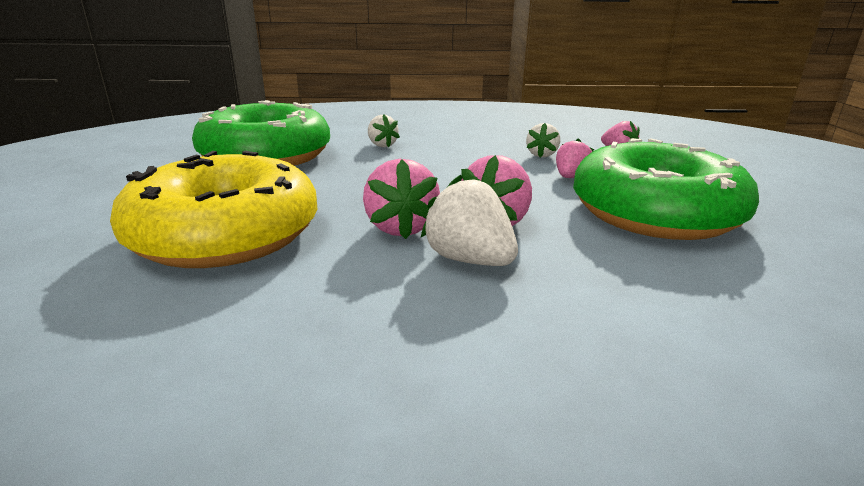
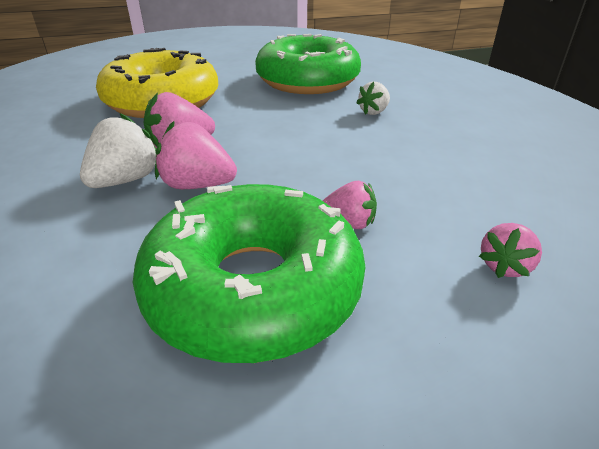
camera: 75 degrees right, 10 degrees up
white strawberry [526,123,560,157] -> none

